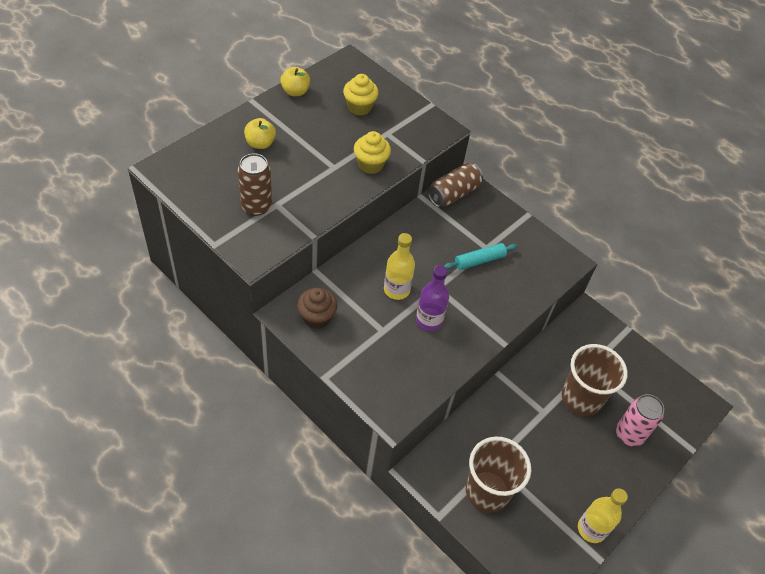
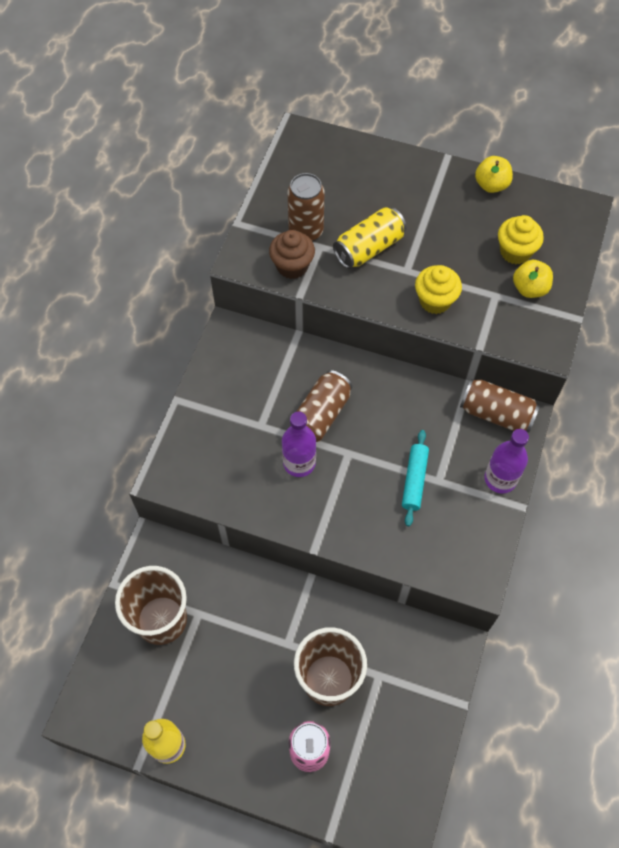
camera: 70 degrees right, 10 degrees up
yellow apple [244,118,276,149] -> yellow apple moved to [513,260,553,298]
brown cupcake [297,288,337,329] -> brown cupcake moved to [269,230,315,279]
yellow bottle [384,233,415,300] -> brown can [296,370,352,442]
turquoise rolling pin [444,243,517,270] -> turquoise rolling pin turned 60 degrees clockwise [402,430,429,526]
none -> yellow can [333,207,406,269]
none -> purple bottle [484,429,529,494]

